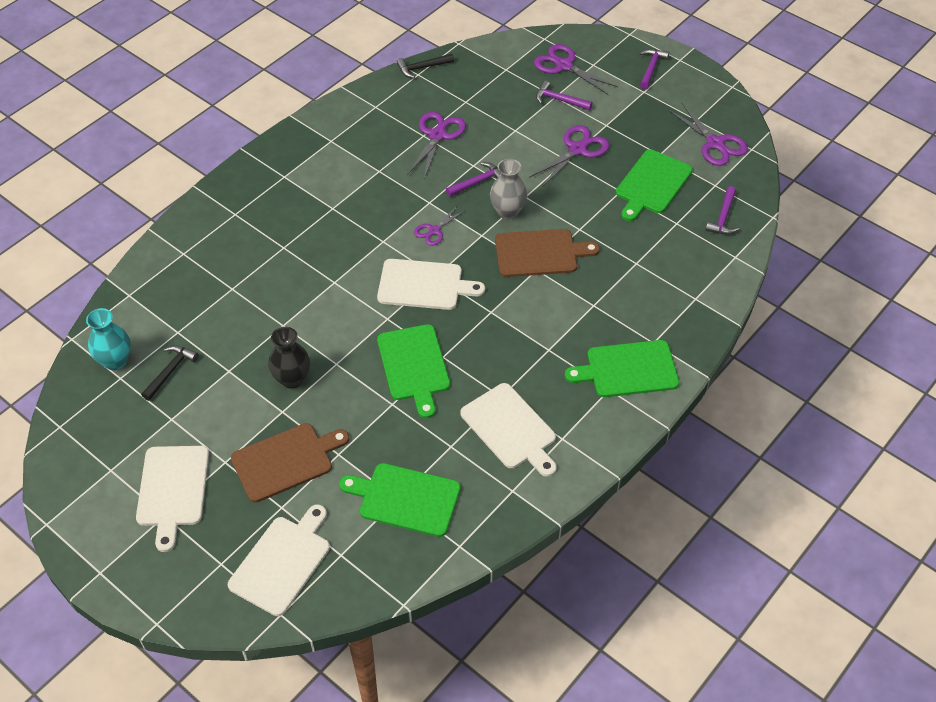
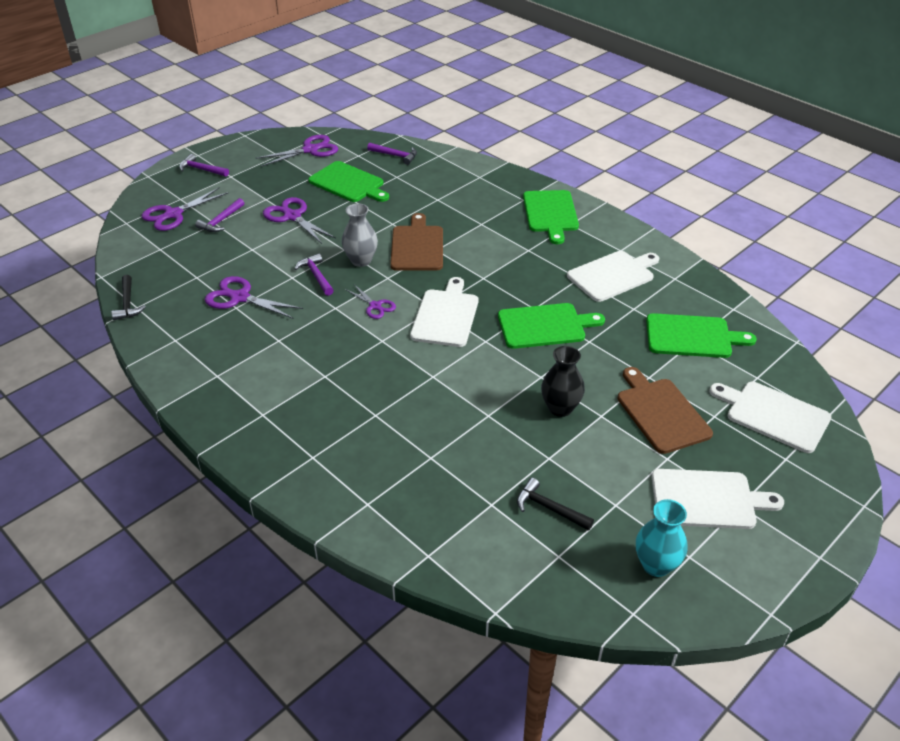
camera: 85 degrees left, 10 degrees down
turquoise vase [86,308,131,370] -> turquoise vase moved to [636,499,687,577]
green cutting board [339,463,461,537] -> green cutting board turned 105 degrees counterclockwise [646,313,757,358]

